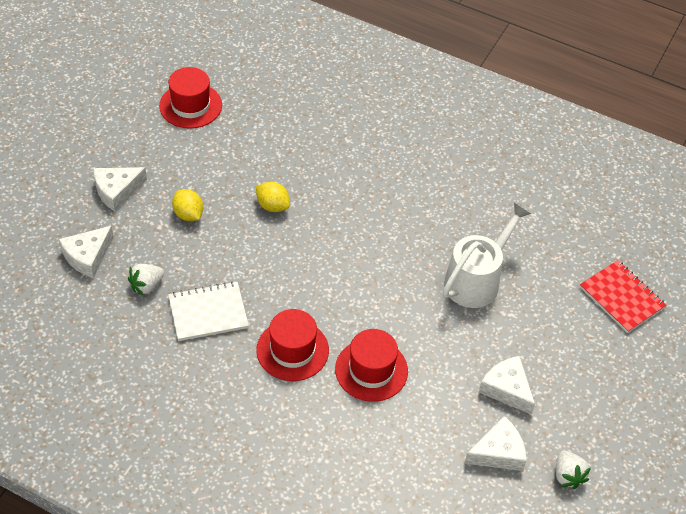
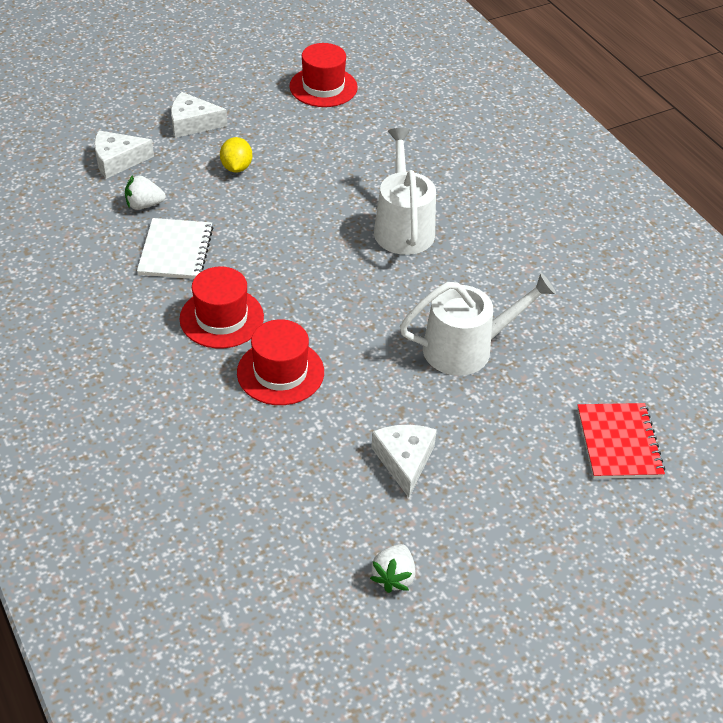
camera: 35 degrees right, 5 degrees down
white notebook [168,281,249,341] -> white notebook turned 75 degrees clockwise [137,218,214,279]
yellow lemon [256,182,290,212] -> none
white cheese [465,416,527,471] -> none
none -> white watering can [374,128,436,255]

